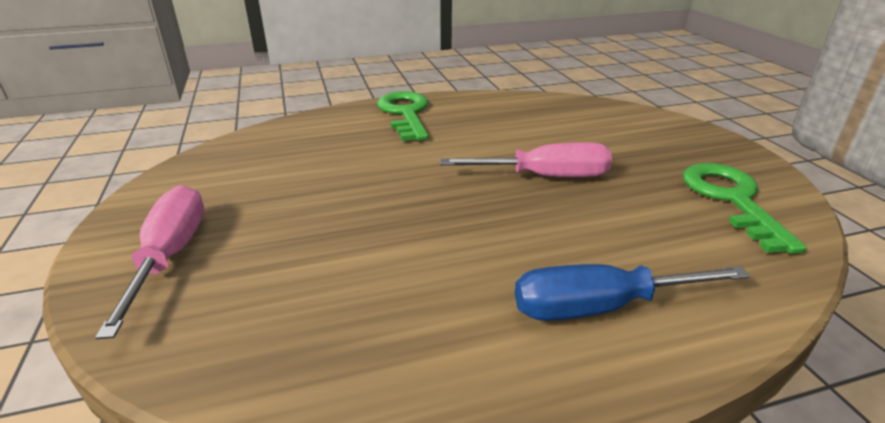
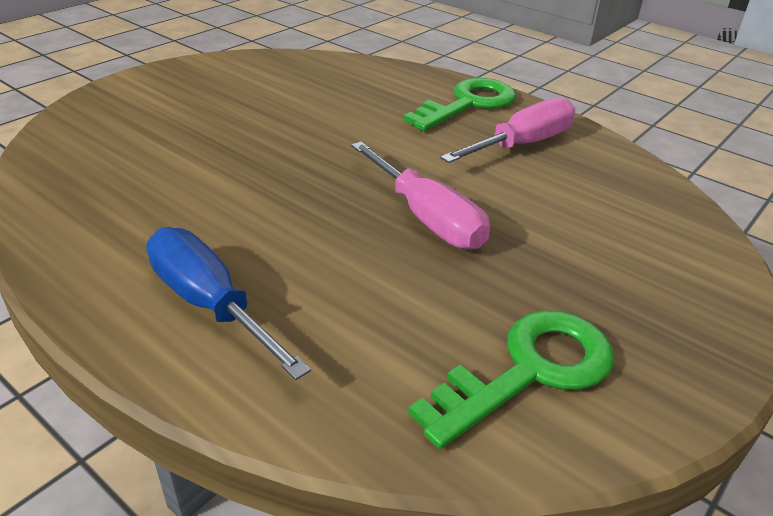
camera: 55 degrees right, 5 degrees up
pink screwdriver [95,185,204,339] -> pink screwdriver moved to [440,97,575,163]

